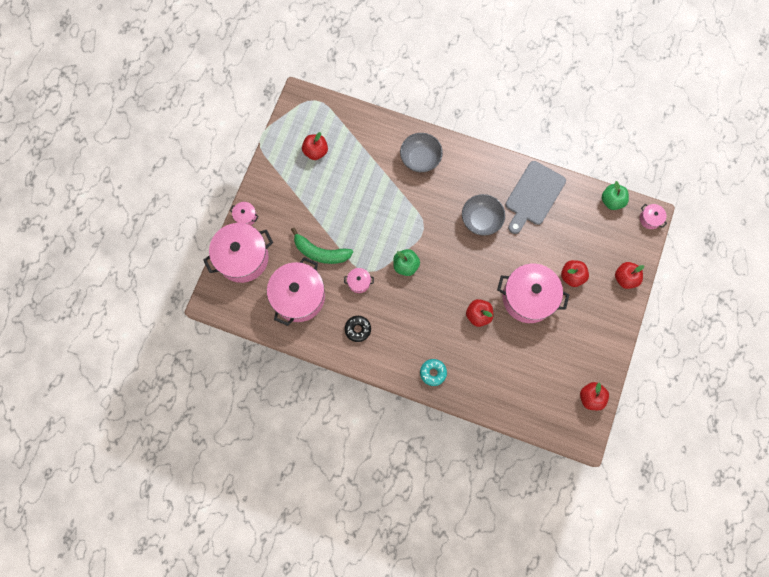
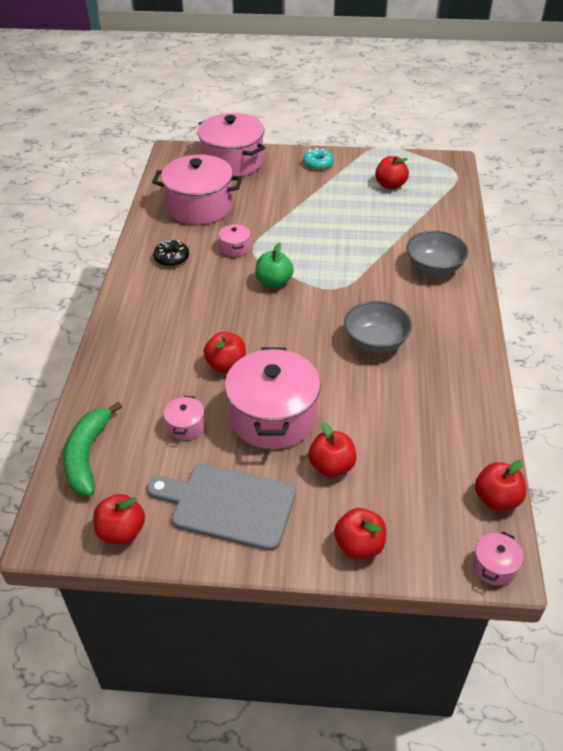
camera: 75 degrees right, 30 degrees down
pink pot [230,202,258,226] -> pink pot moved to [164,396,205,440]
green banana [291,228,353,264] -> green banana moved to [63,402,122,496]
turquoise donut [420,359,447,386] -> turquoise donut moved to [303,148,334,170]
grey cutting board [505,161,566,234] -> grey cutting board moved to [147,464,296,551]
green apple [602,181,629,210] -> red apple [475,460,526,511]

